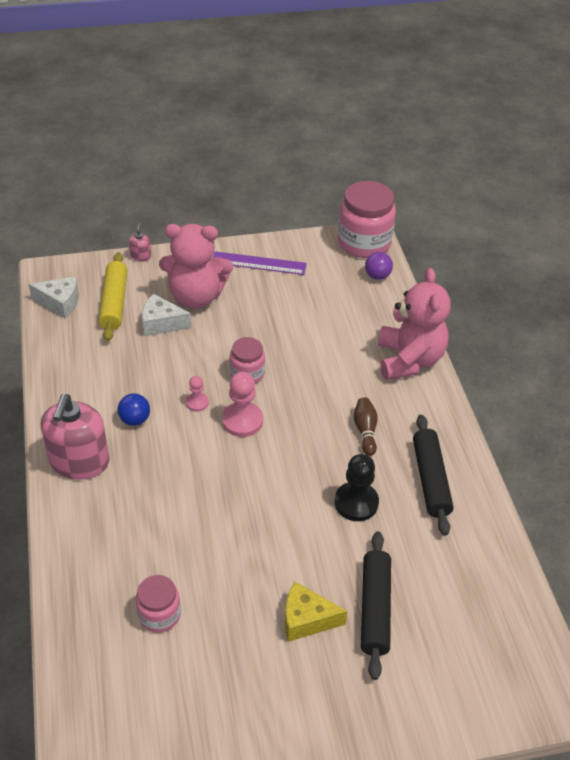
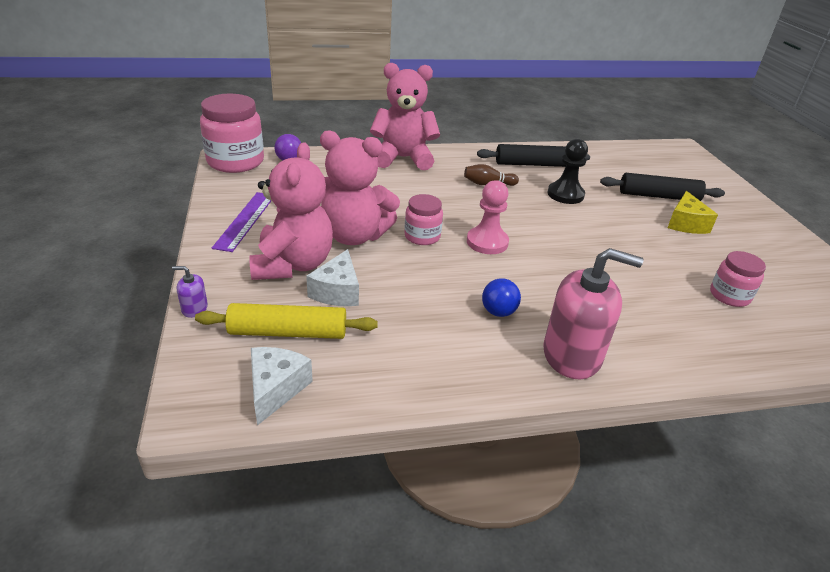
camera: 90 degrees left, 10 degrees down
pink soap dispenser [129,223,151,262] -> purple soap dispenser [172,266,208,318]
pink pawn [186,376,209,412] -> none
none -> pink teddy bear [320,130,400,245]

